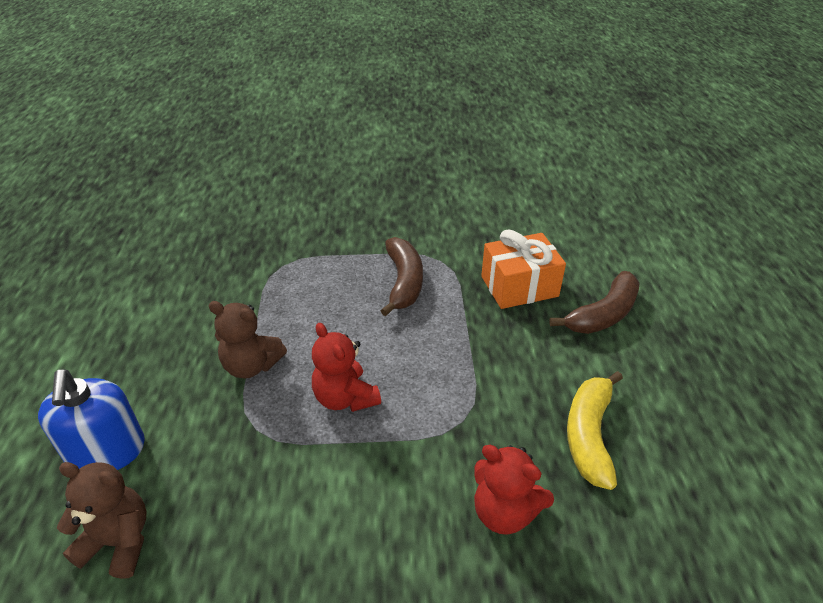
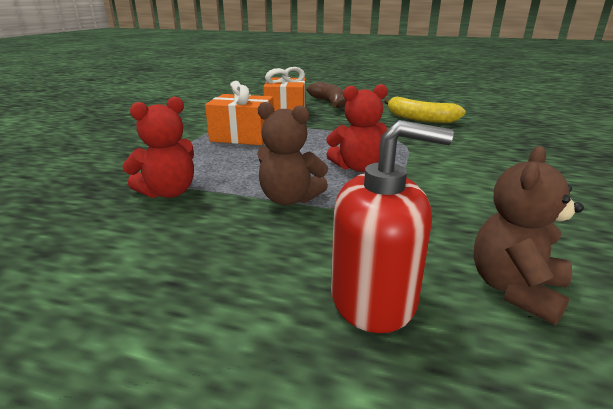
camera: 70 degrees left, 15 degrees down
blue soap dispenser [38,370,145,470] -> red soap dispenser [331,120,454,333]
brown teddy bear [208,301,287,379] -> brown teddy bear turned 75 degrees clockwise [257,102,328,205]
brown banana [381,237,423,316] -> orange gift [205,81,274,145]
red teddy bear [474,445,554,535] -> red teddy bear moved to [122,97,194,198]

